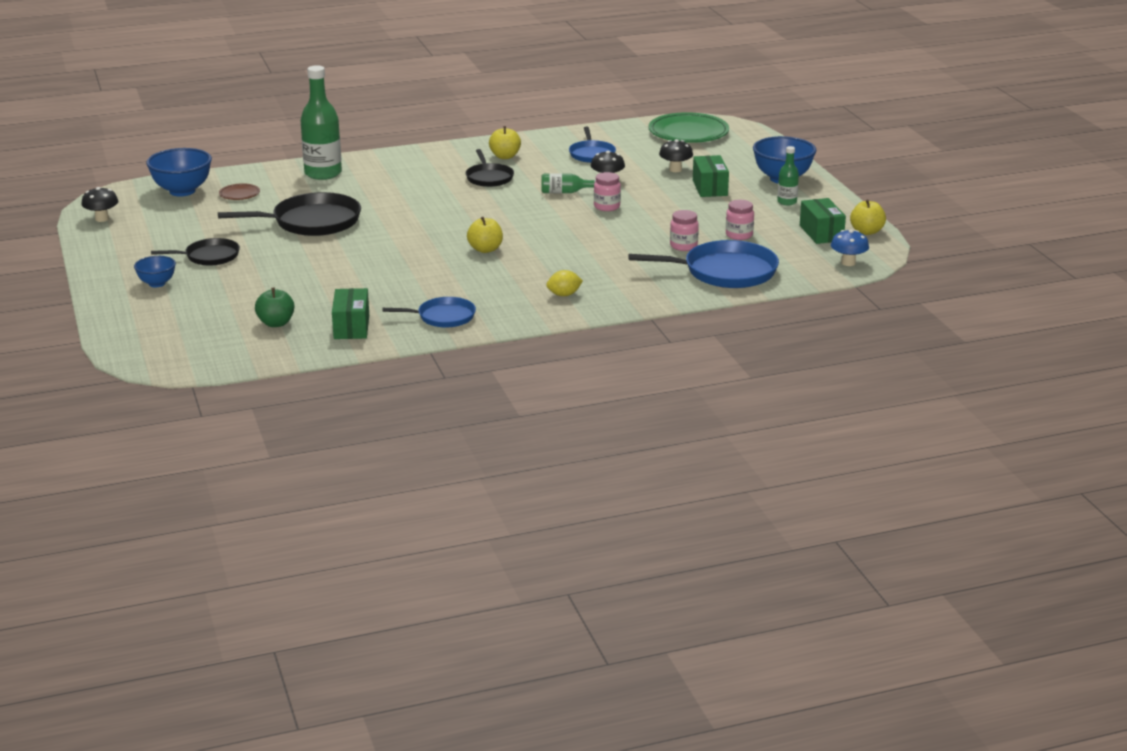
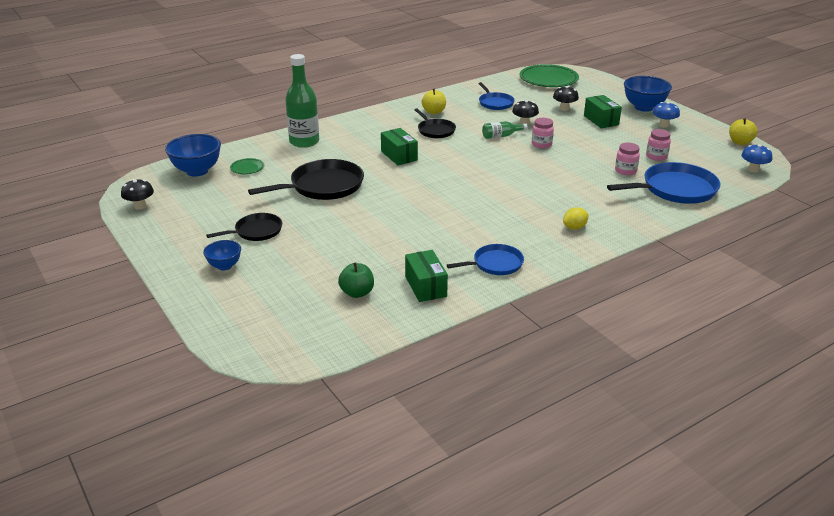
camera: 15 degrees left, 5 degrees up
brown plate [219,183,260,200] -> green plate [230,158,264,174]
yellow apple [467,217,503,253] -> none
green bottle [777,146,799,205] -> blue mushroom [653,102,680,128]
green box [800,198,846,244] -> green box moved to [381,128,418,165]

